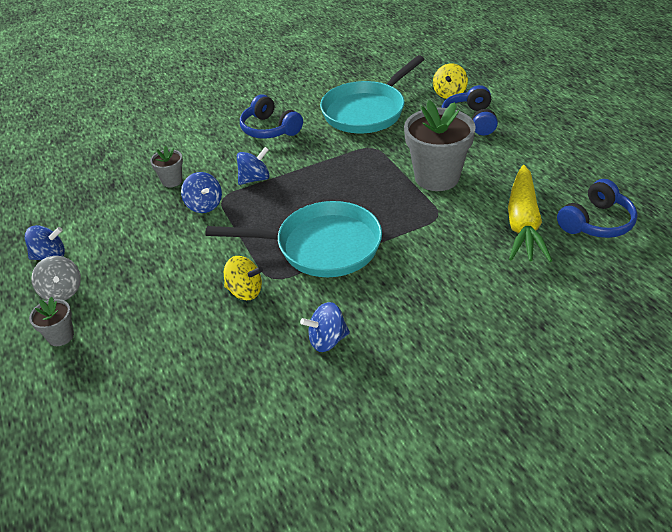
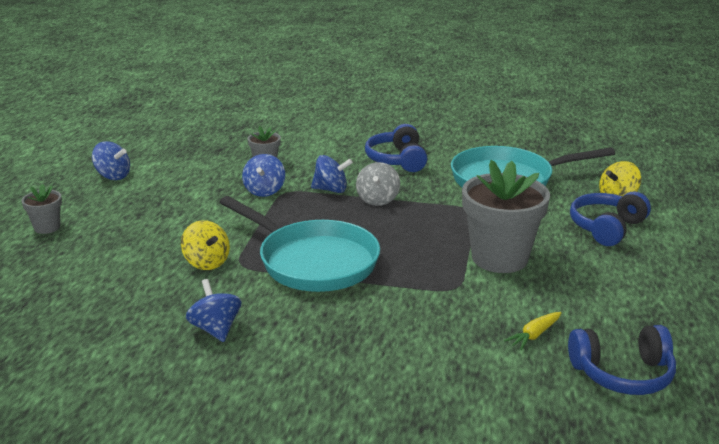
camera: 35 degrees right, 15 degrees down
grey spinning top [31,256,81,300] -> grey spinning top moved to [356,162,400,206]
blue spinning top [300,302,350,352] -> blue spinning top turned 45 degrees clockwise [186,279,241,342]
yellow carrot [508,165,553,262] -> yellow carrot [504,312,561,350], size x0.41

